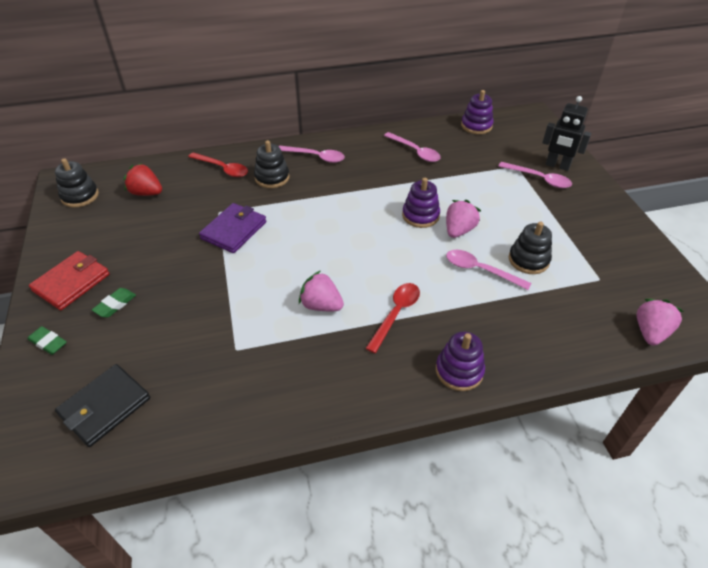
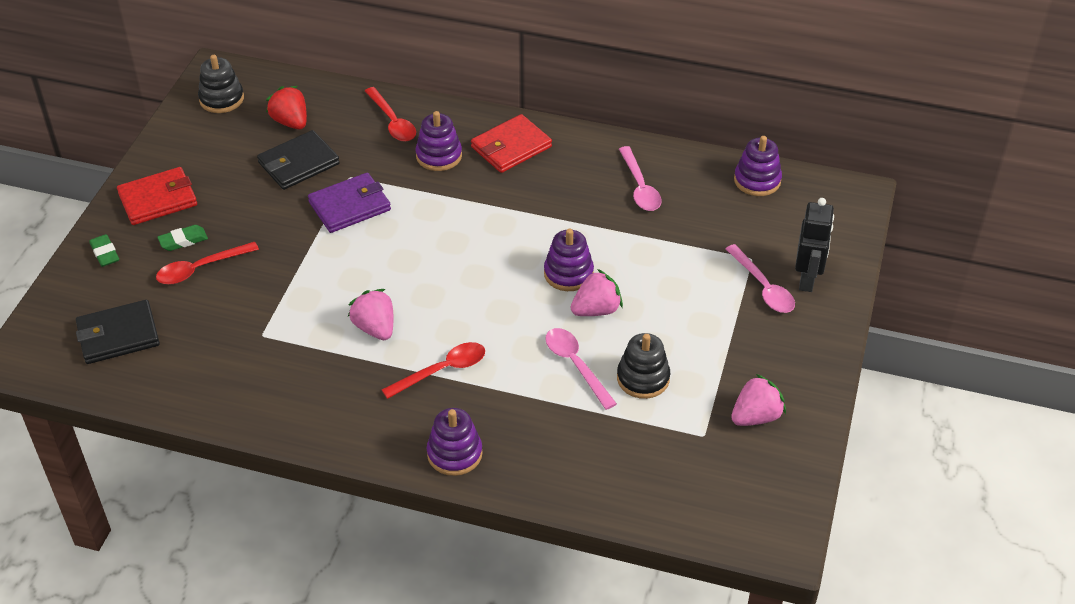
camera: 30 degrees right, 0 degrees up
black stacking toy [254,140,290,188] -> purple stacking toy [416,111,462,171]
pink spoon [279,146,345,163] -> red wallet [471,114,552,173]
black robot [542,96,591,171] -> black robot turned 135 degrees counterclockwise [795,198,834,292]
pink strawberry [637,299,684,345] -> pink strawberry moved to [731,374,786,426]
none -> red spoon [156,242,259,284]
none -> black wallet [257,130,340,190]

